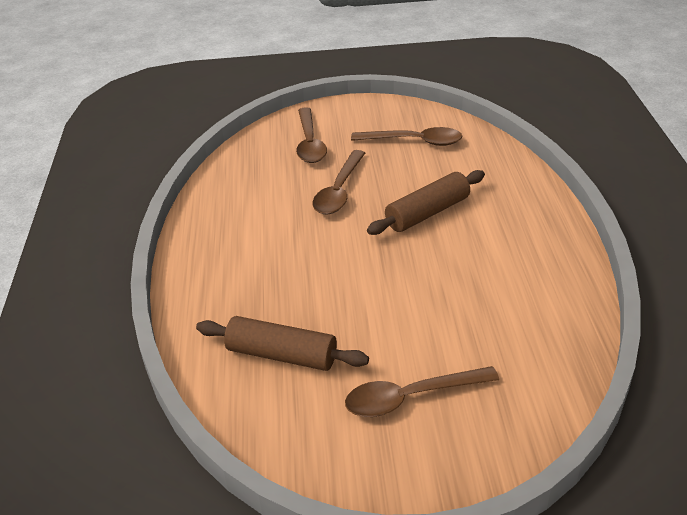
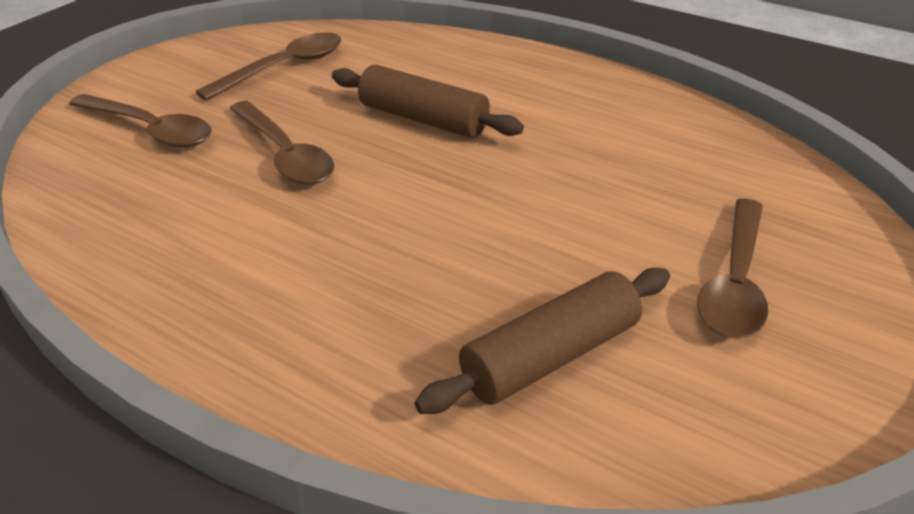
camera: 55 degrees left, 0 degrees up
brown rolling pin [367,170,485,235] -> brown rolling pin turned 60 degrees counterclockwise [332,65,524,138]

